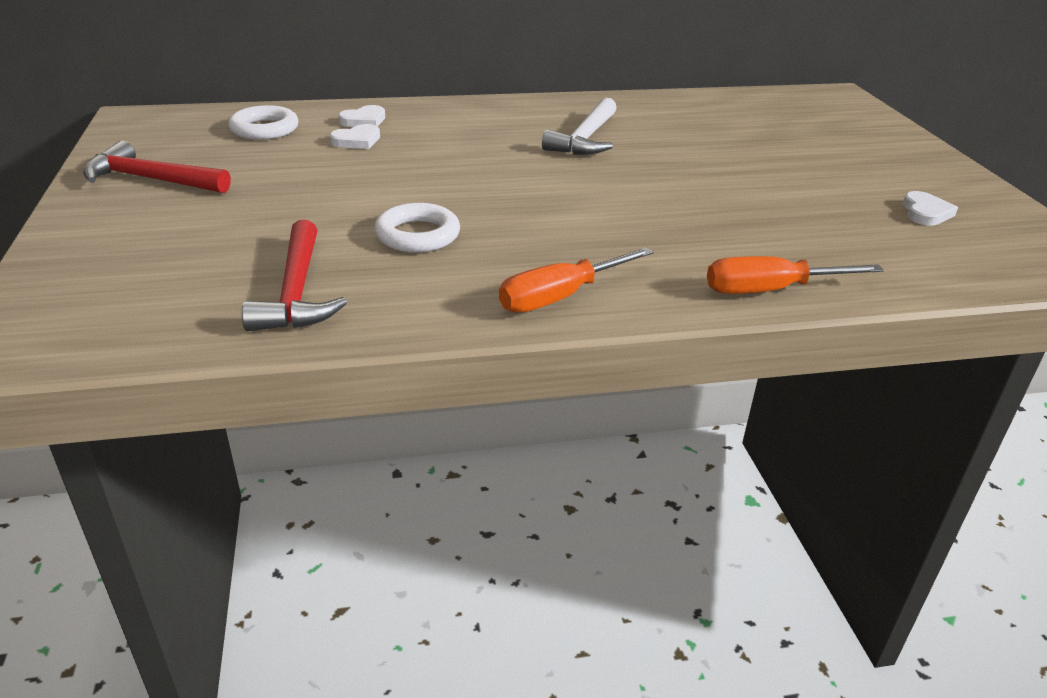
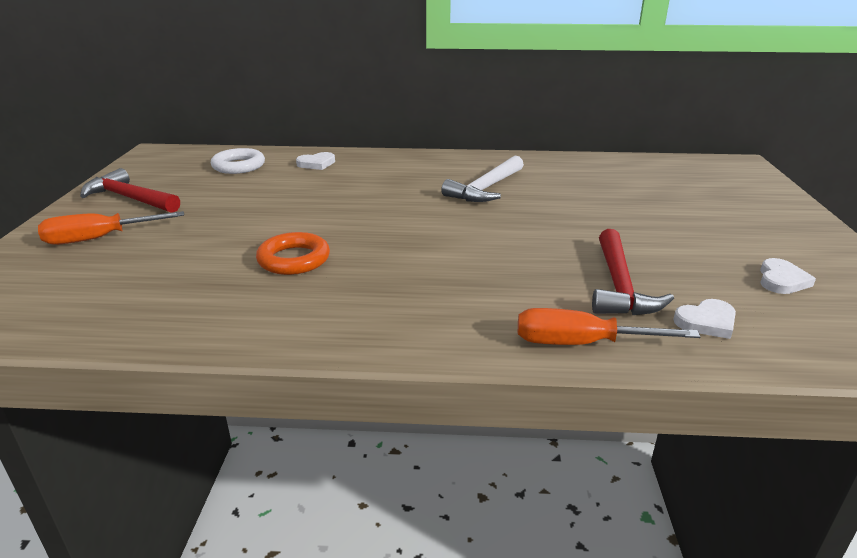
camera: 15 degrees right, 5 degrees down
red hammer [242,220,347,331] -> red hammer moved to [592,229,674,315]
white heart [329,124,380,149] -> white heart moved to [673,299,736,339]
white ring [374,203,460,253] -> orange ring [256,232,330,275]
orange screwdriver [499,247,654,313] -> orange screwdriver moved to [38,211,184,245]

